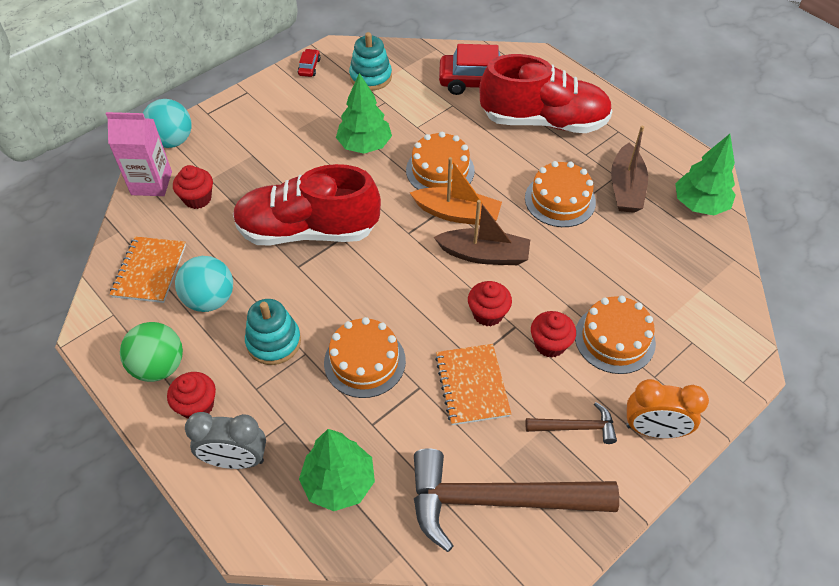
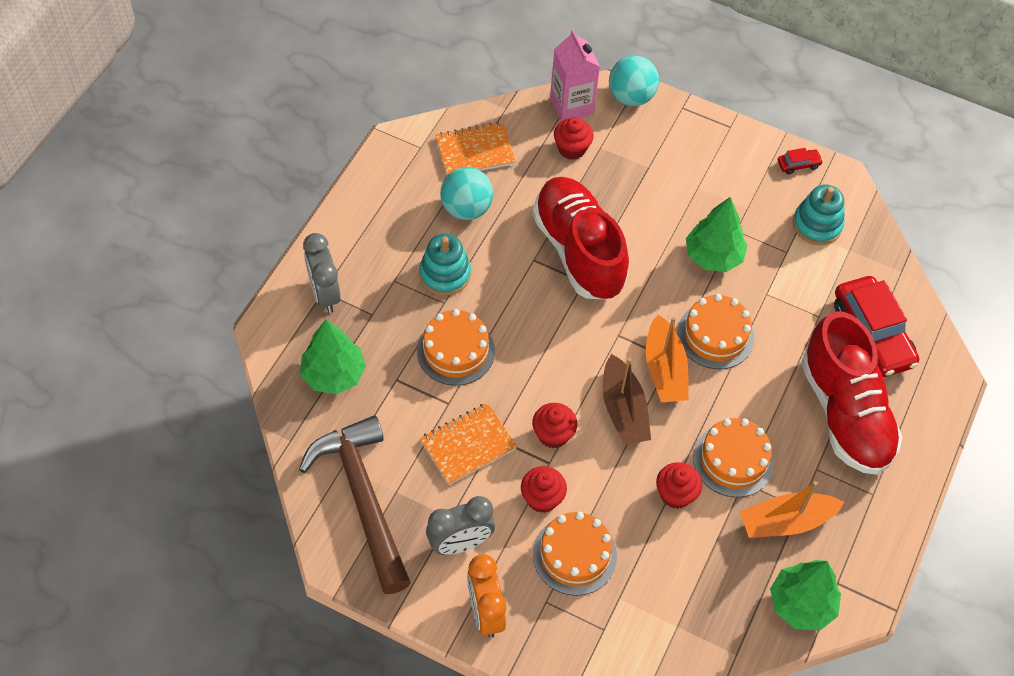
camera: 65 degrees right, 5 degrees up
green ball [120,322,183,382] -> none
red cupcake [167,372,216,418] -> red cupcake moved to [656,462,702,509]
brown hammer [525,402,617,444] -> grey clock [426,496,495,555]
brown boat [611,126,648,213] -> orange boat [740,481,844,538]

